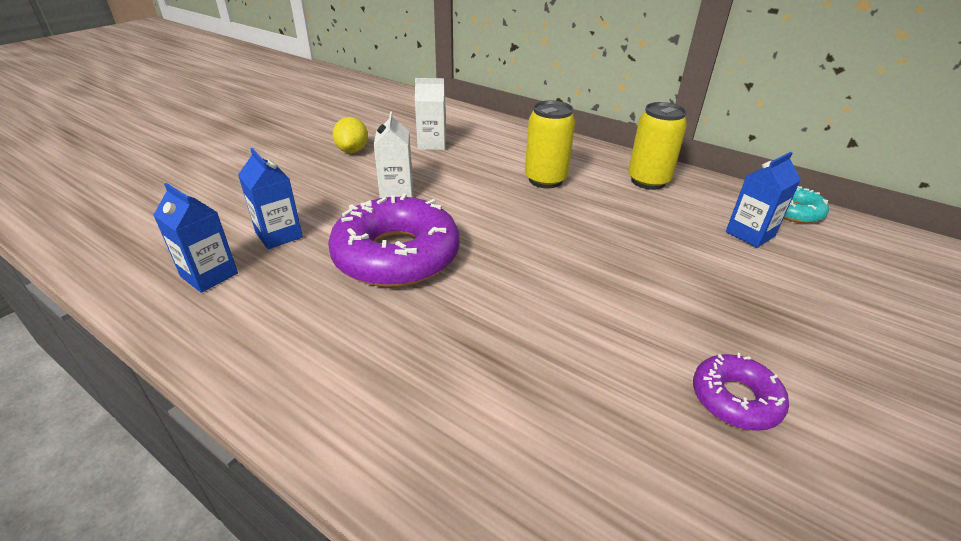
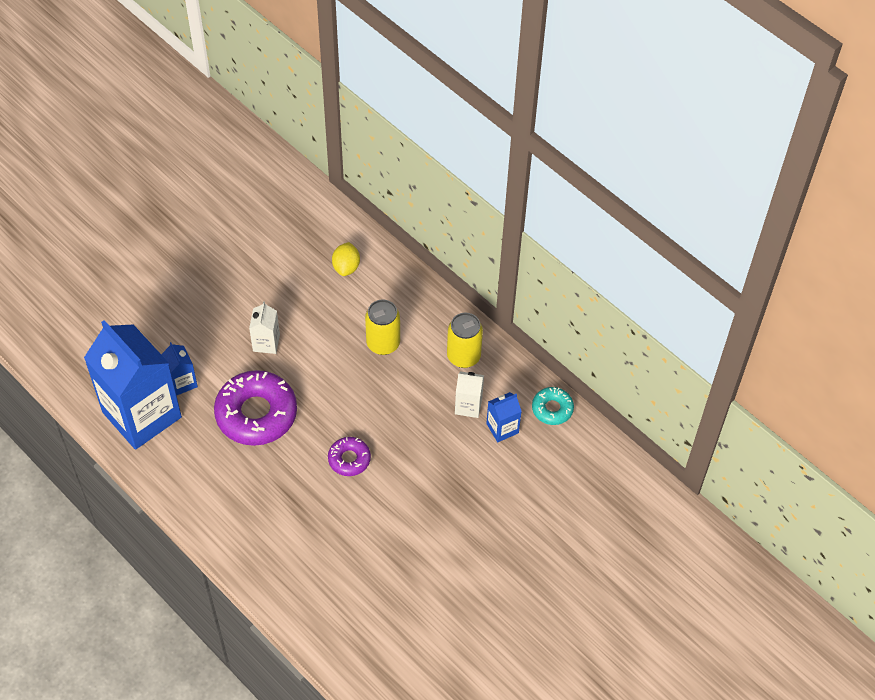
camera: 10 degrees right, 20 degrees up
blue carton [153,183,238,293] -> blue carton [84,320,182,450], size x2.36
yellow lemon [333,117,368,153] -> yellow lemon moved to [332,242,360,276]
white carton [415,78,446,150] -> white carton moved to [455,371,484,418]
purple donut [693,353,789,431] -> purple donut moved to [328,437,371,476]

